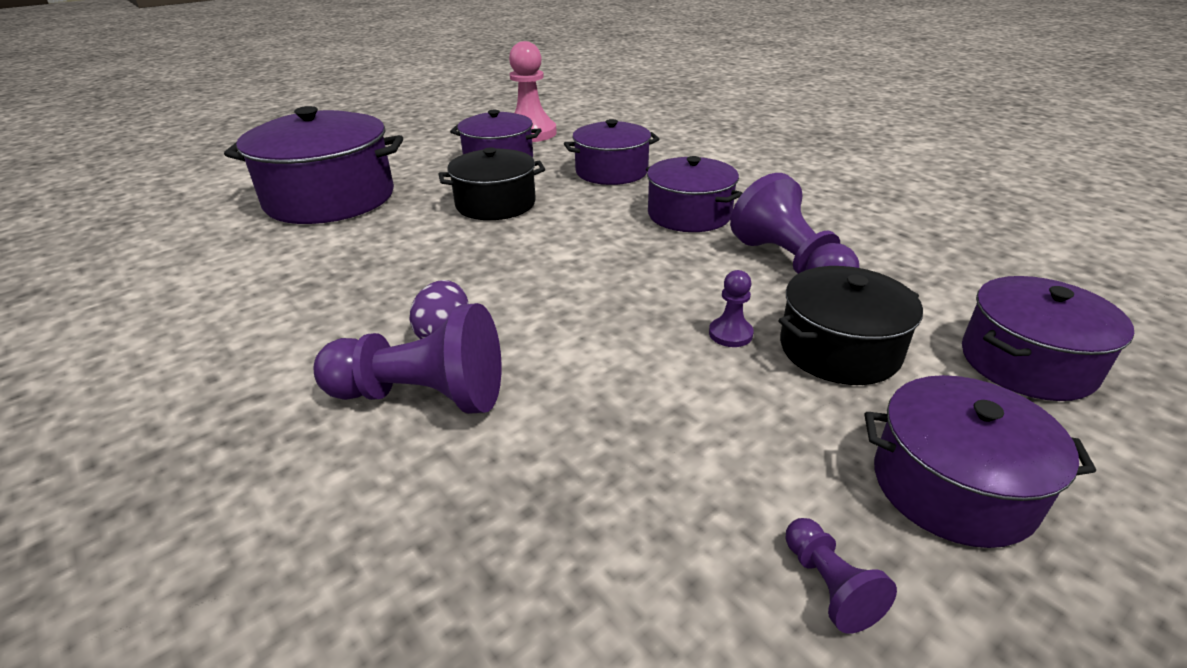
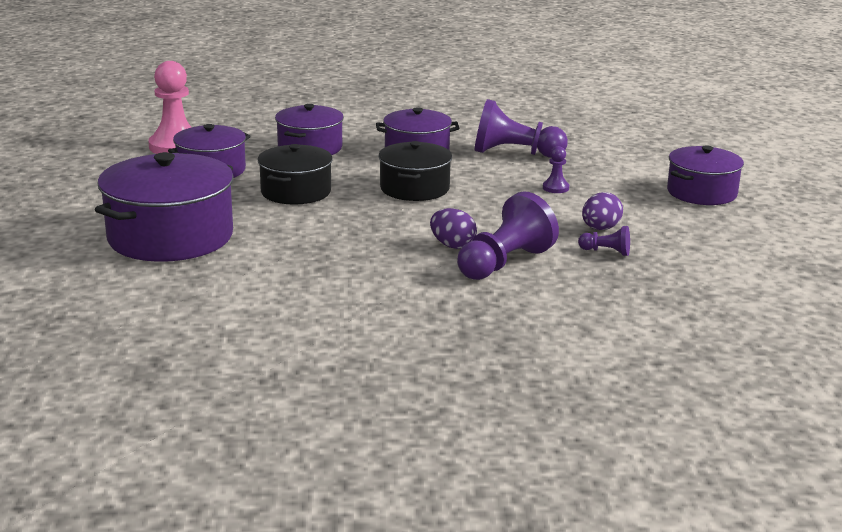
camera: 55 degrees left, 10 degrees down
black pot [778,266,923,385] -> black pot moved to [378,141,452,201]
purple pawn [786,518,897,634] -> purple pawn moved to [578,226,630,256]
purple pot [962,276,1134,401] -> none
none -> purple egg [582,192,623,230]

